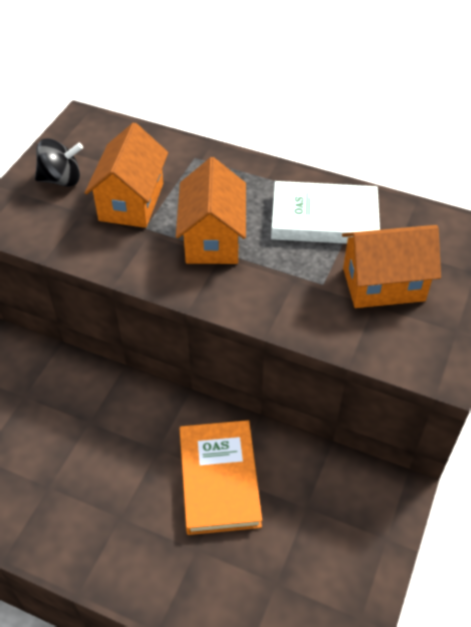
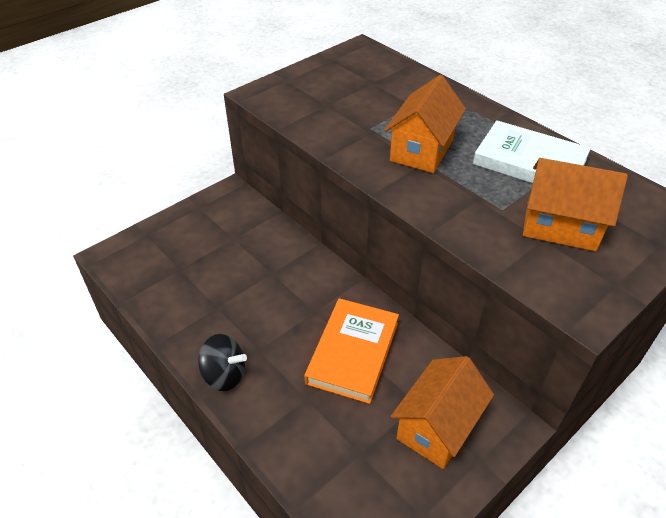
camera: 25 degrees right, 5 degrees down
black spinning top [35,139,83,187] -> black spinning top moved to [198,334,247,391]
orange house [85,122,168,228] -> orange house moved to [391,356,494,469]

